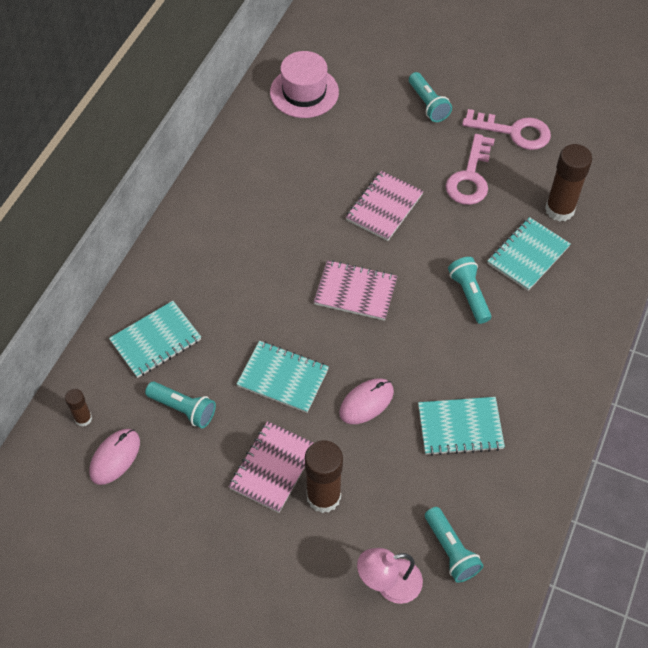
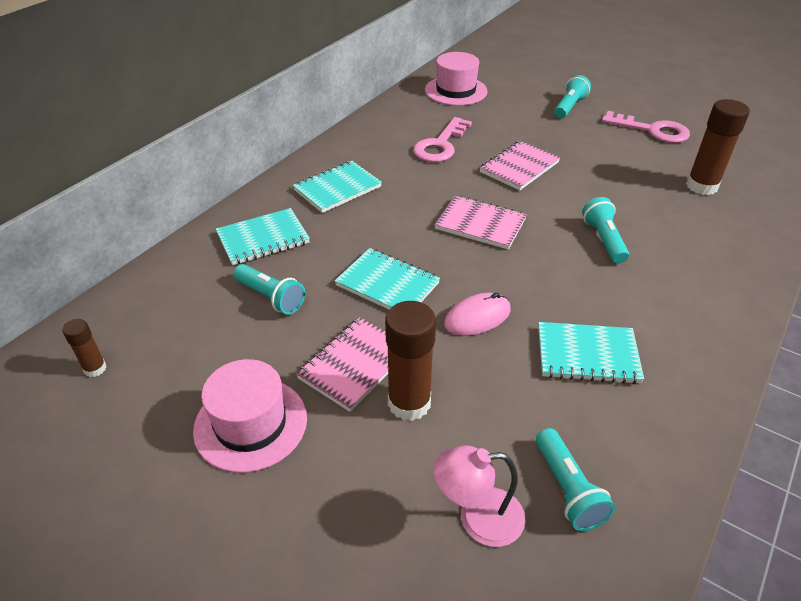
camera: 10 degrees right, 15 degrees down
brown glue stick [65,389,92,427] -> brown glue stick moved to [62,319,107,377]
pink mouse [89,429,140,485] -> none
turquoise flashlight [409,72,452,122] -> turquoise flashlight turned 135 degrees counterclockwise [554,75,591,118]
pink key [446,134,495,205] -> pink key moved to [413,117,472,162]
turquoise notebook [487,217,571,291] -> turquoise notebook moved to [293,161,382,213]
none -> pink hat [193,359,307,473]

